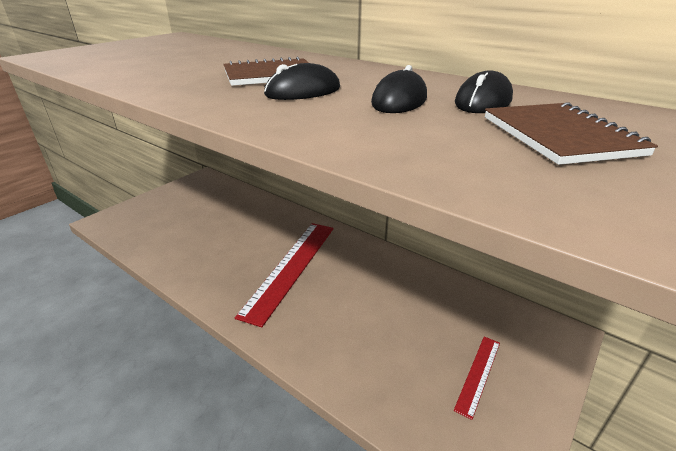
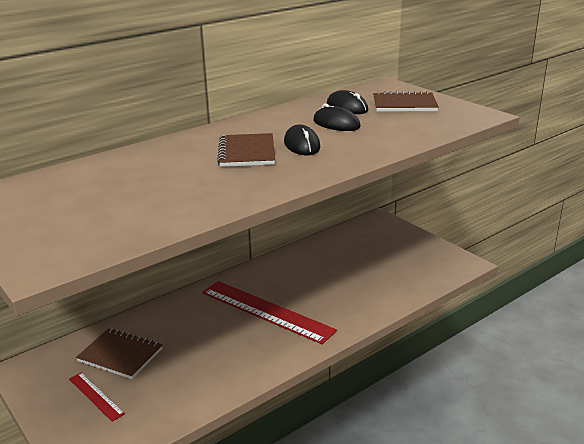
camera: 75 degrees left, 5 degrees down
red ruler [454,337,500,420] -> red ruler moved to [69,372,125,422]
none -> brown notebook [76,328,162,379]

